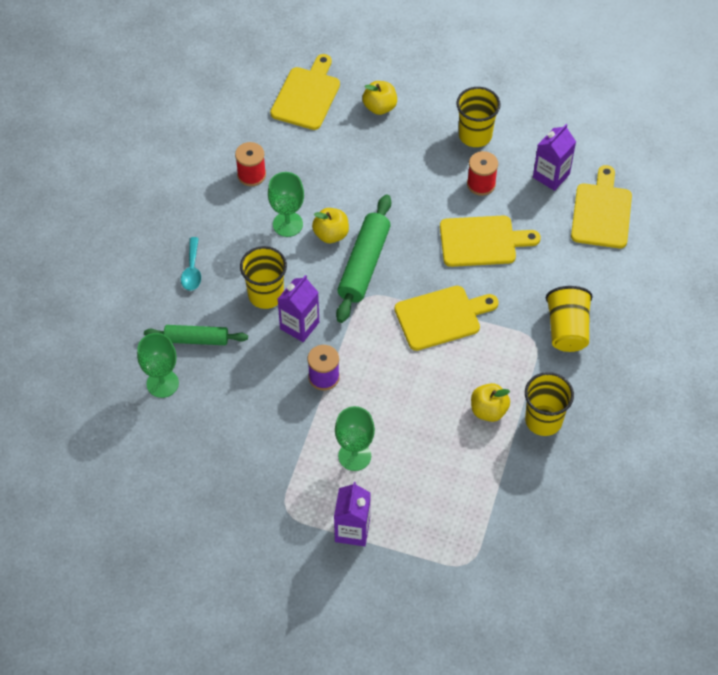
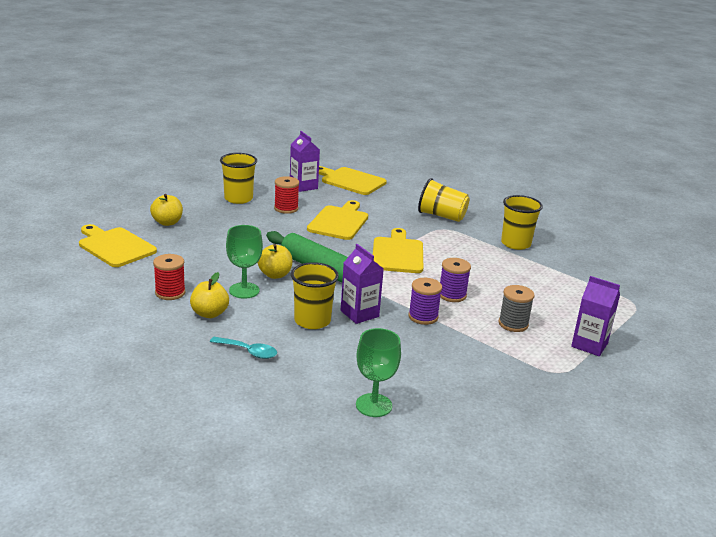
camera: 70 degrees left, 30 degrees down
green rolling pin [144,325,248,345] -> none
green goblet [335,406,375,471] -> grey spool [499,285,534,332]
yellow apple [471,383,510,422] -> yellow apple moved to [190,272,229,318]
none -> purple spool [440,258,471,302]

